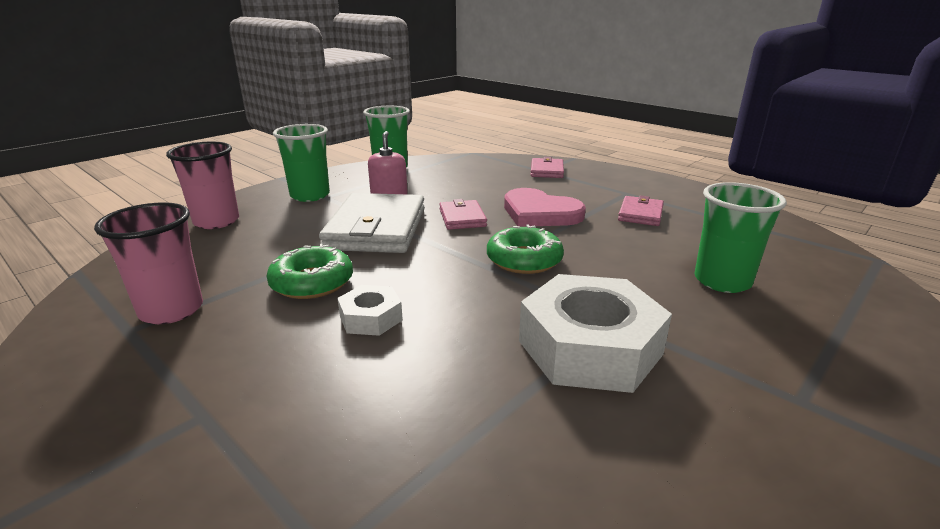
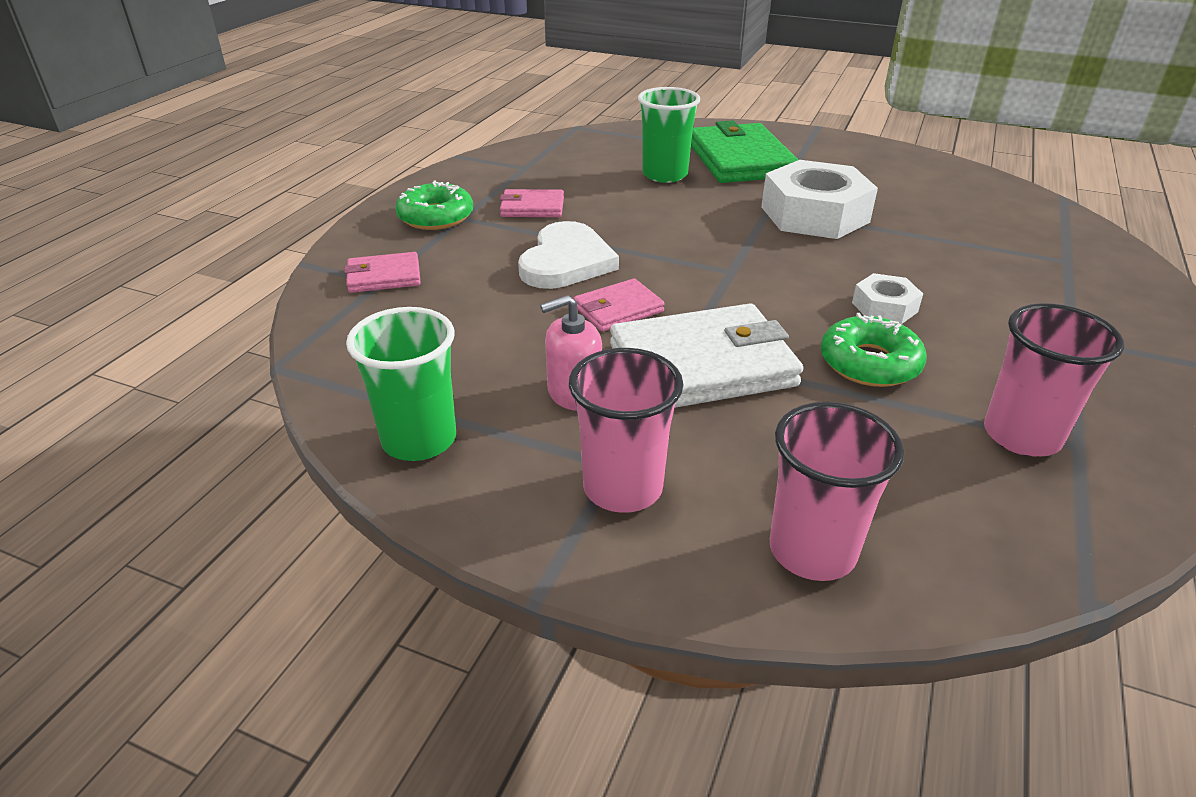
camera: 110 degrees left, 10 degrees up
green cup [273,124,330,202] -> pink cup [569,348,683,513]
green donut [487,225,564,274] -> green donut moved to [395,181,473,230]
pink heart [504,188,586,227] -> white heart [518,221,619,289]
none -> green wallet [691,120,798,183]

